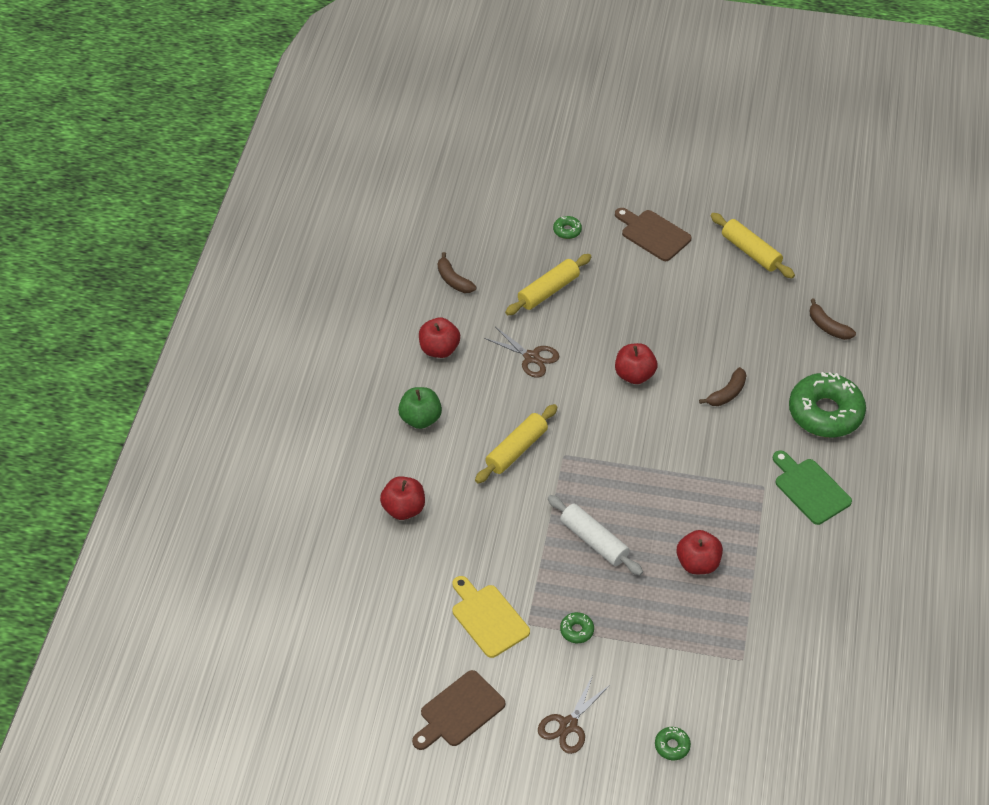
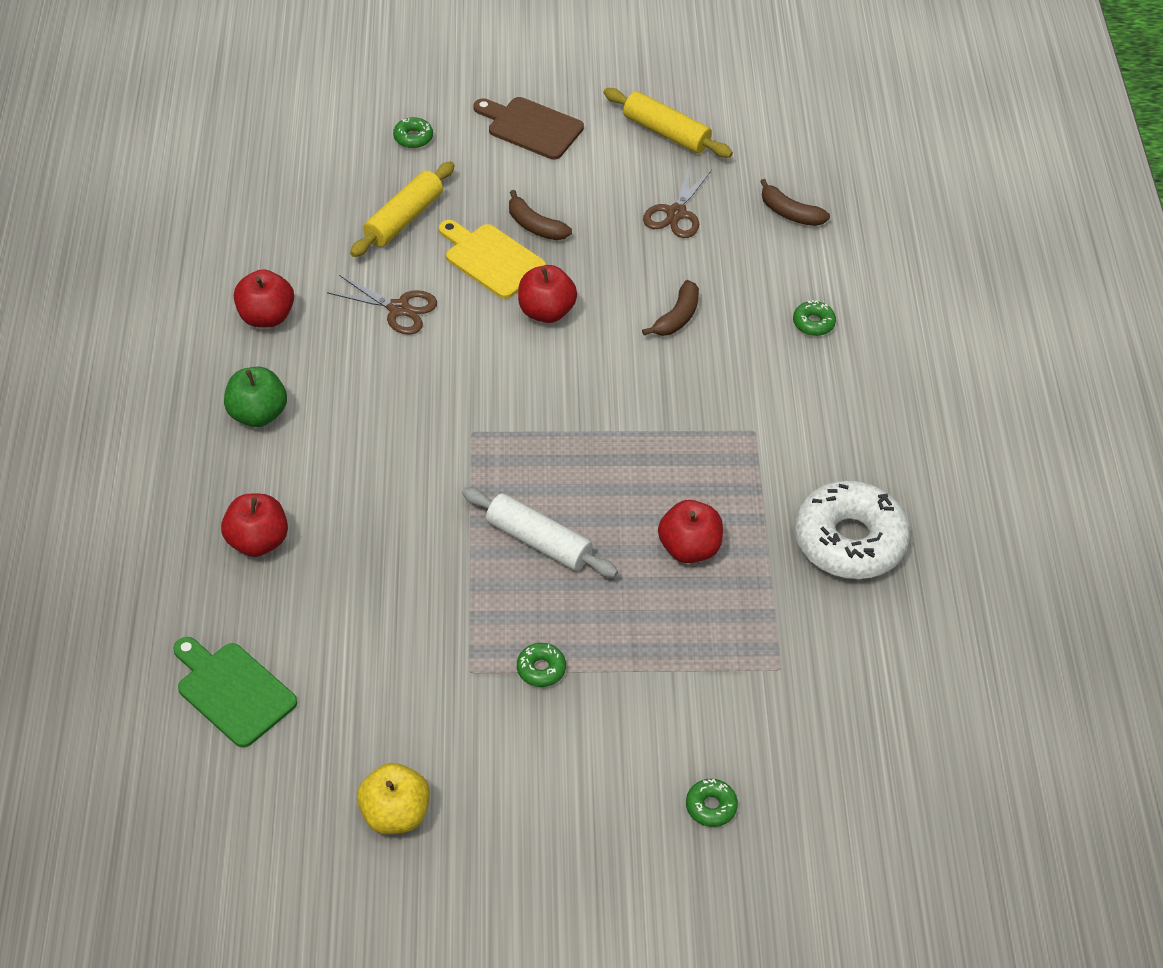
camera: 15 degrees left, 0 degrees up
brown cutting board [412,670,505,750] -> yellow apple [357,763,430,834]
brown banana [438,252,477,293] -> brown banana moved to [509,190,572,240]
yellow cutting board [453,576,530,658] -> yellow cutting board moved to [439,220,546,299]
yellow rolling pin [475,404,557,484] -> none
brown scissors [538,675,611,754] -> brown scissors moved to [643,167,712,238]
green cutting board [773,451,852,525] -> green cutting board moved to [173,637,297,748]
green donut [789,372,866,438] -> green donut [793,300,836,336], size x0.41
none -> white donut [795,480,910,579]

